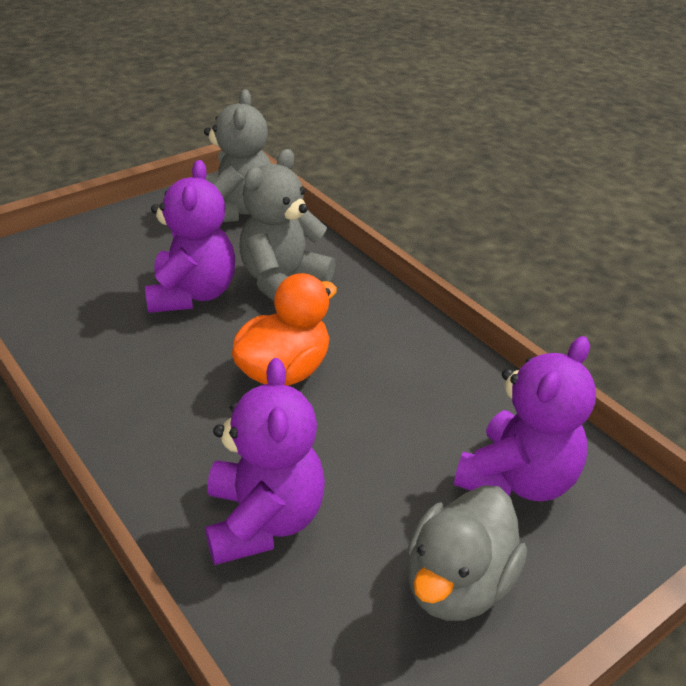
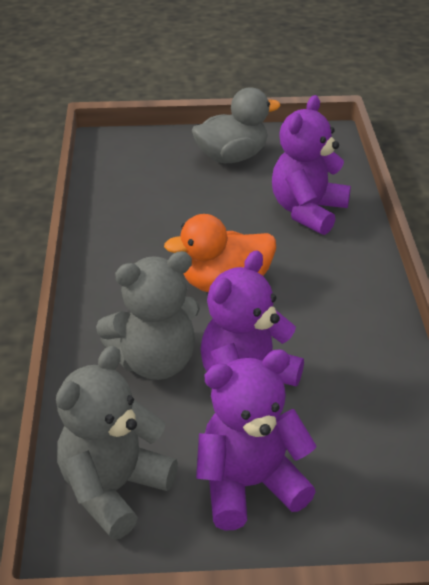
camera: 145 degrees left, 0 degrees up
purple teddy bear [454,336,596,501] -> purple teddy bear moved to [196,349,317,531]

